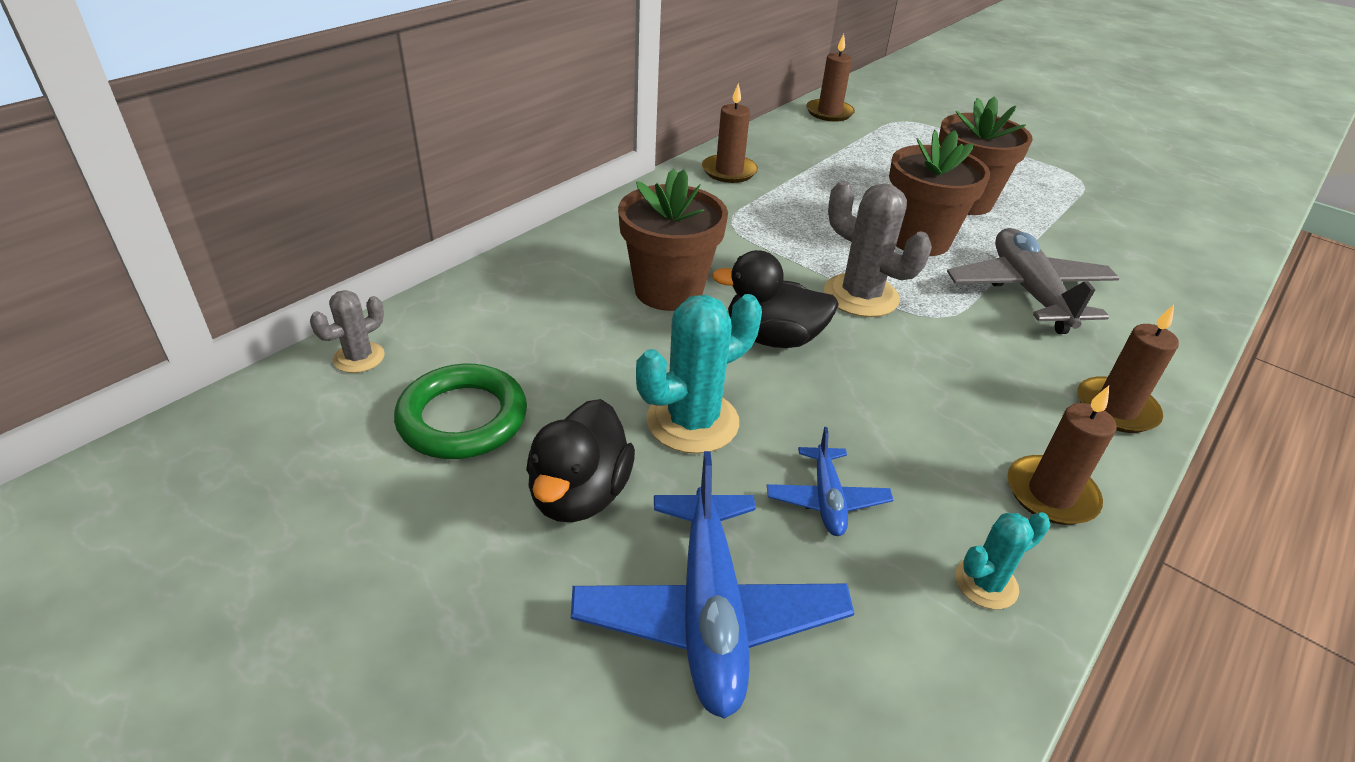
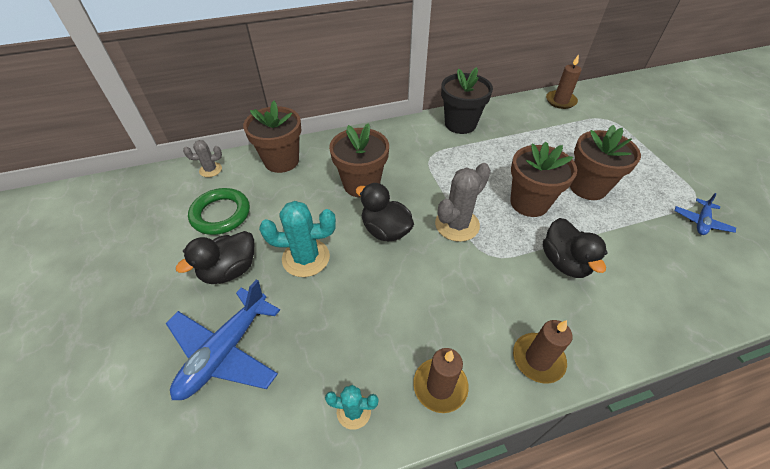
camera: 35 degrees right, 10 degrees up
brown candle [702,83,758,183] -> black flower pot [441,67,493,134]
blue plane [767,427,893,536] -> blue plane moved to [675,193,736,235]
grey cactus [824,181,932,317] -> grey cactus turned 60 degrees clockwise [435,163,491,242]
grey plane [947,228,1120,334] -> black duck [543,218,607,278]
none -> brown flower pot [243,101,301,173]

